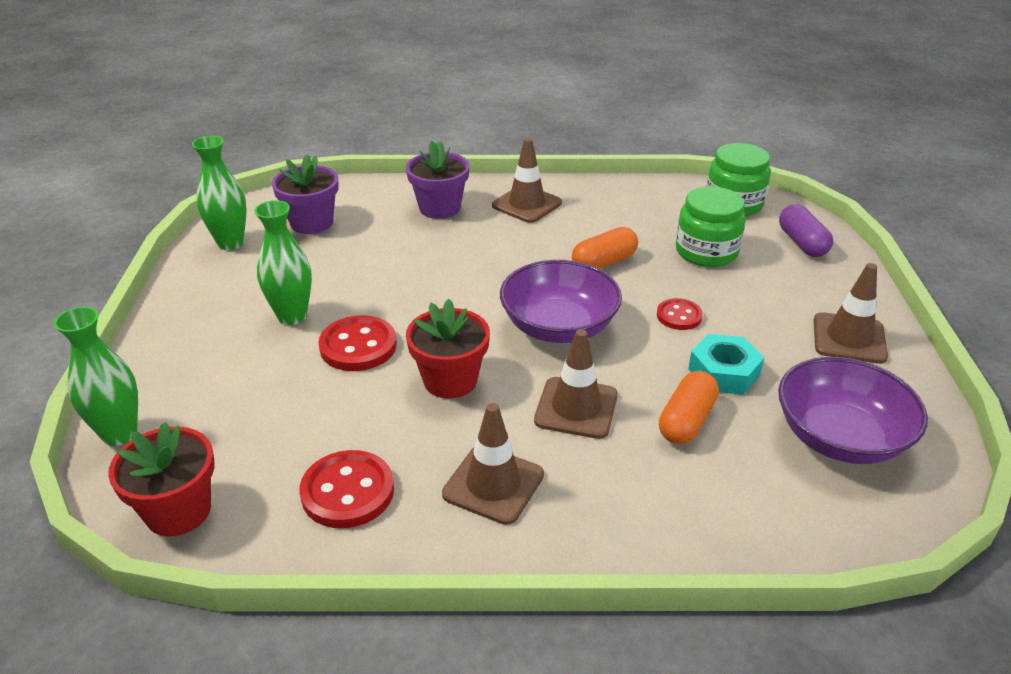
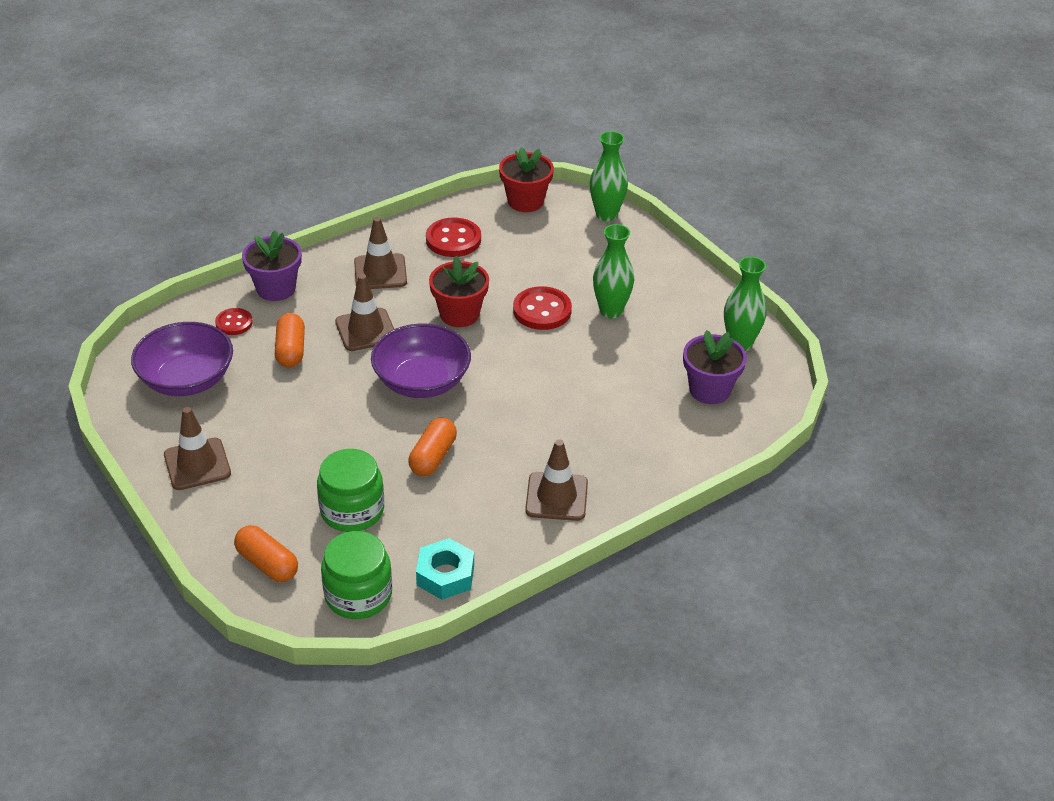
camera: 145 degrees right, 5 degrees up
purple flower pot [406,141,470,219] -> purple flower pot moved to [242,230,302,301]
red button [657,298,703,330] -> red button moved to [215,308,253,335]
turquoise nut [688,334,764,395] -> turquoise nut moved to [416,538,474,600]
purple capsule [779,204,833,257] -> orange capsule [234,525,298,582]

